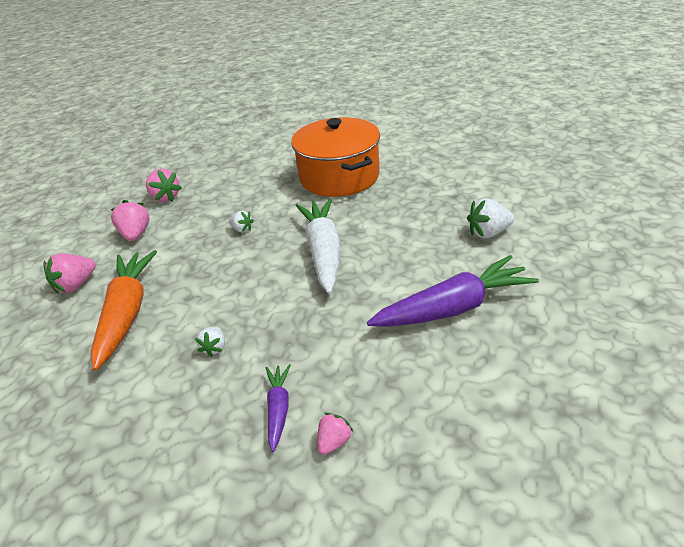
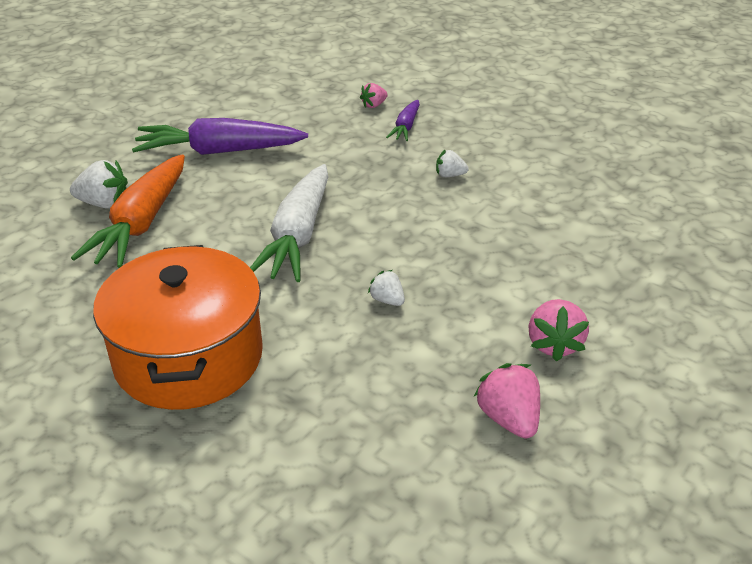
camera: 165 degrees left, 0 degrees up
pink strawberry [43,254,96,294] -> none
orange carrot [91,250,157,371] -> orange carrot moved to [71,154,185,268]
white strawberry [195,327,225,357] -> white strawberry turned 105 degrees counterclockwise [436,150,469,177]

